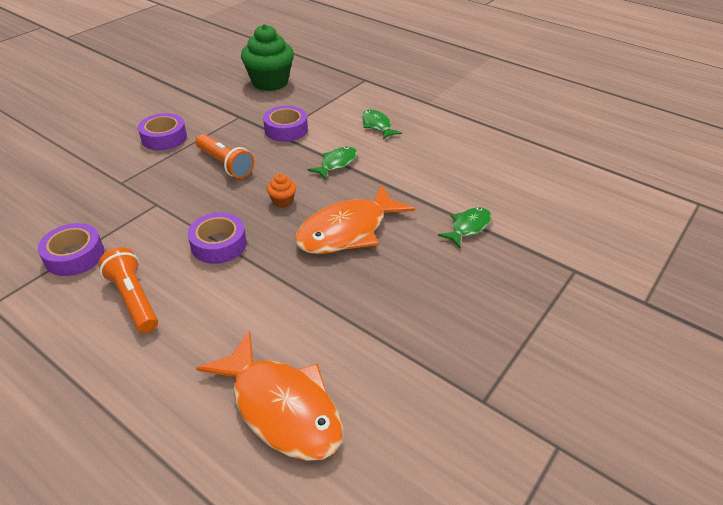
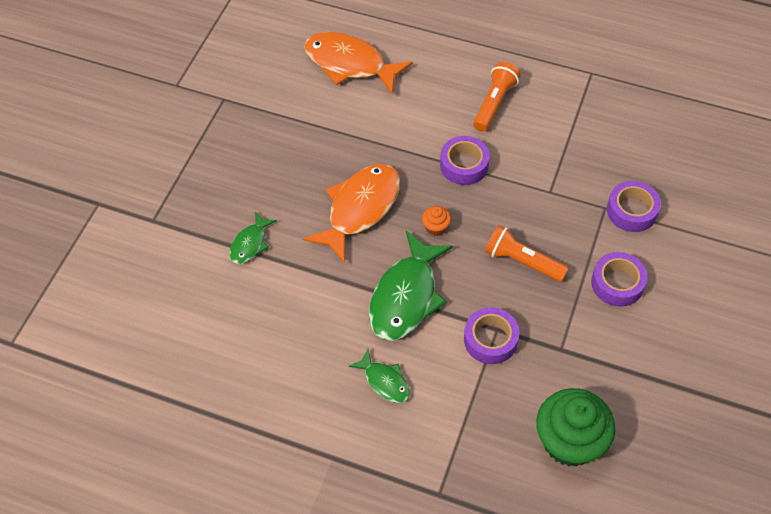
camera: 165 degrees right, 15 degrees up
purple tape [38,223,104,276] -> purple tape moved to [607,181,661,232]
orange flashlight [98,247,158,333] -> orange flashlight turned 105 degrees counterclockwise [473,62,521,132]
green fish [307,146,357,180] -> green fish [369,231,453,341], size x1.94

